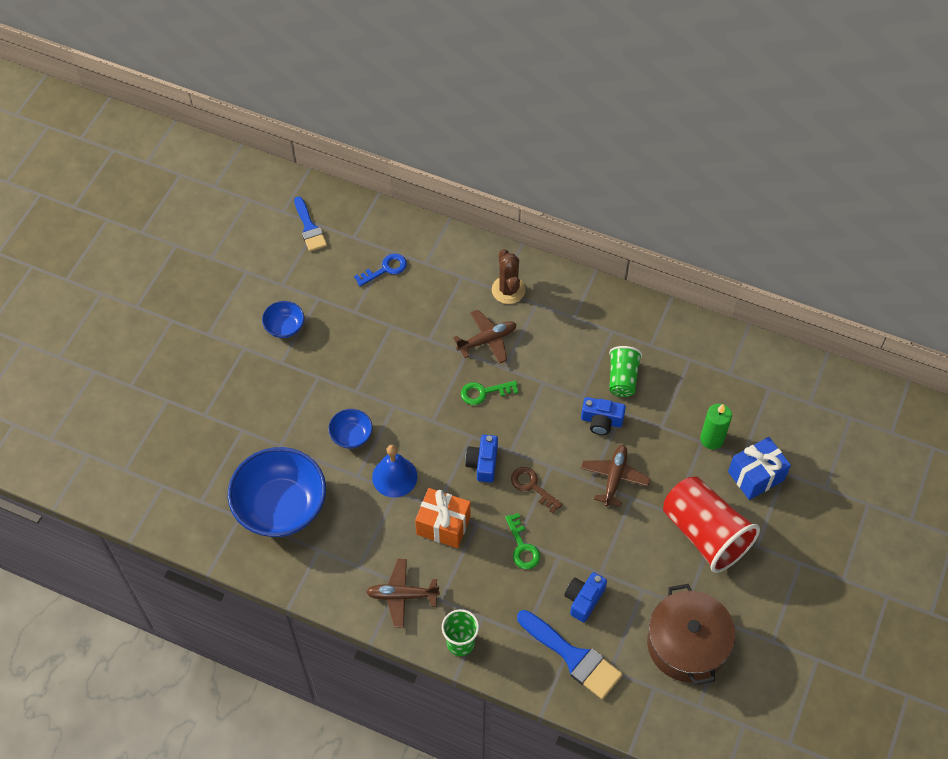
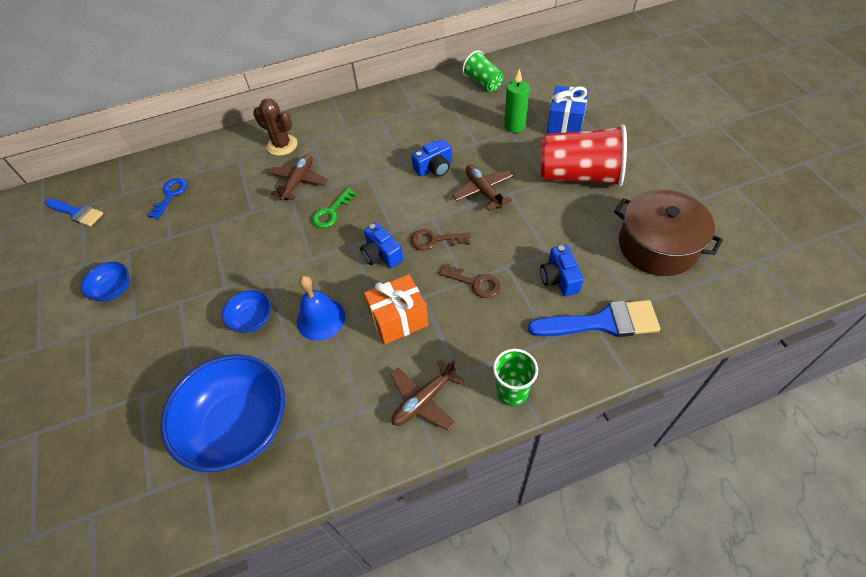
camera: 40 degrees left, 5 degrees down
green key [505,513,540,569] -> brown key [439,263,500,298]
green cup [609,346,642,397] -> green cup moved to [462,50,504,92]

